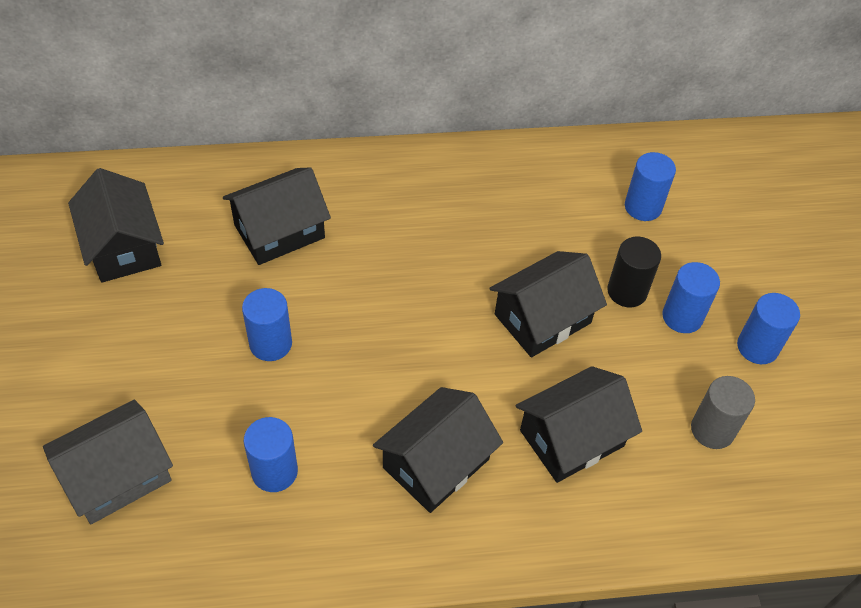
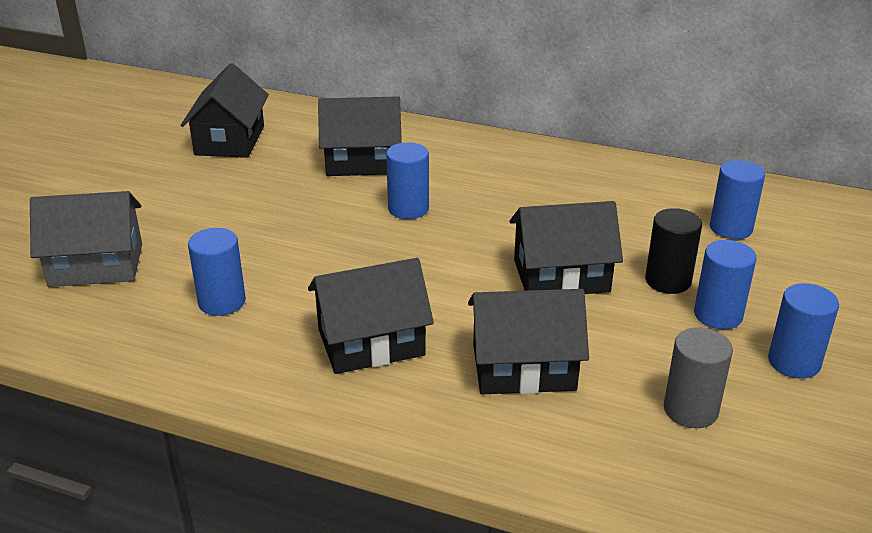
camera: 30 degrees right, 20 degrees down
blue cylinder [242,288,292,361] -> blue cylinder moved to [386,142,429,219]

